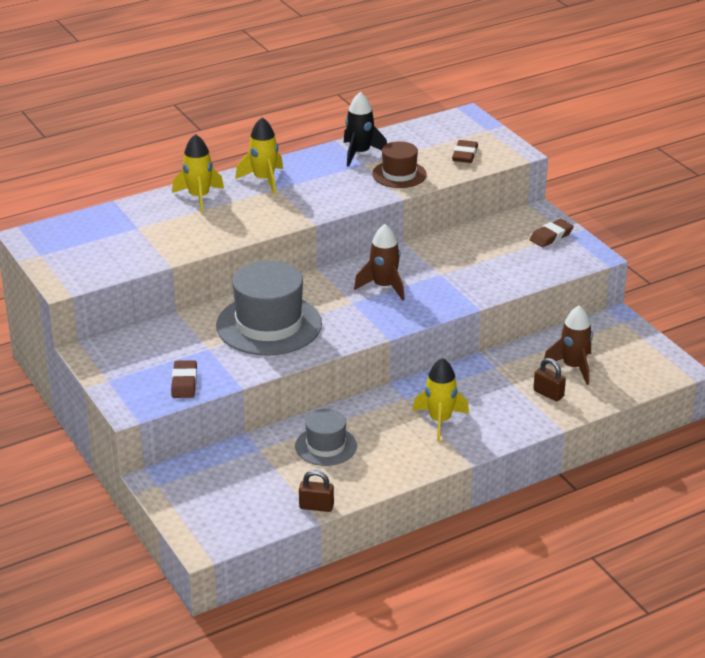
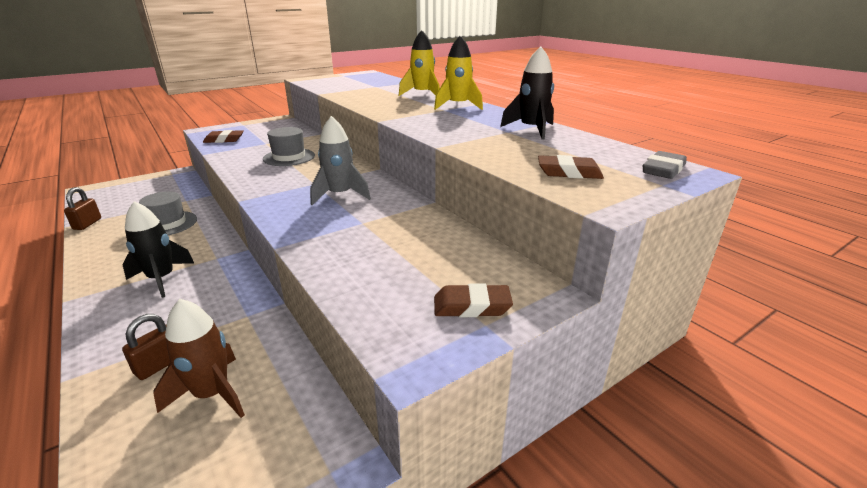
camera: 85 degrees right, 5 degrees down
grey hat [216,261,322,356] -> grey hat [263,127,315,166], size x0.56
brown rocket [354,224,405,301] -> grey rocket [310,116,371,205]
brown hat [372,141,427,188] -> none
yellow rocket [413,358,469,441] -> black rocket [122,201,194,298]
brown eraser [529,219,574,247] -> brown eraser turned 45 degrees counterclockwise [434,283,513,317]
none -> grey eraser [643,151,687,179]

